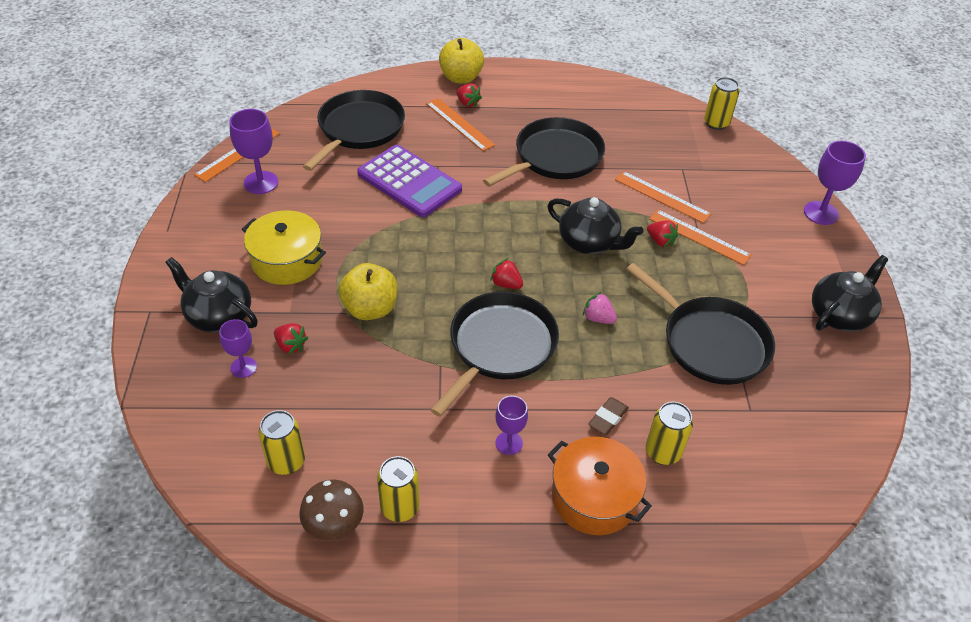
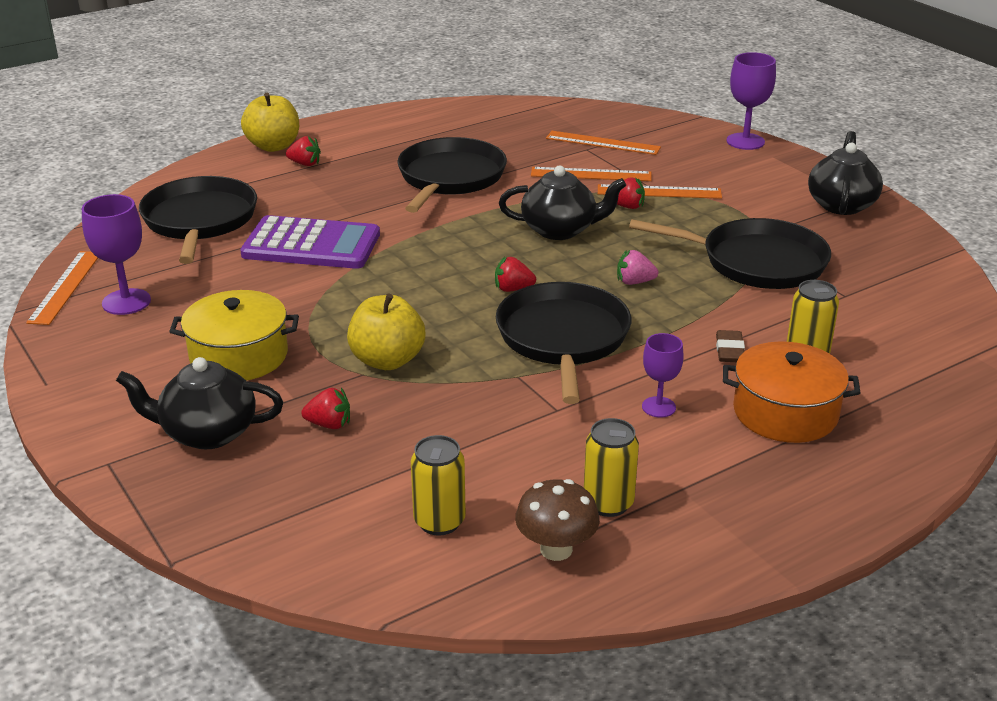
camera: 30 degrees left, 15 degrees down
purple goblet [219,319,257,378] -> none
orange ruler [426,98,495,151] -> orange ruler moved to [546,131,661,155]
yellow can [704,77,739,130] -> none

